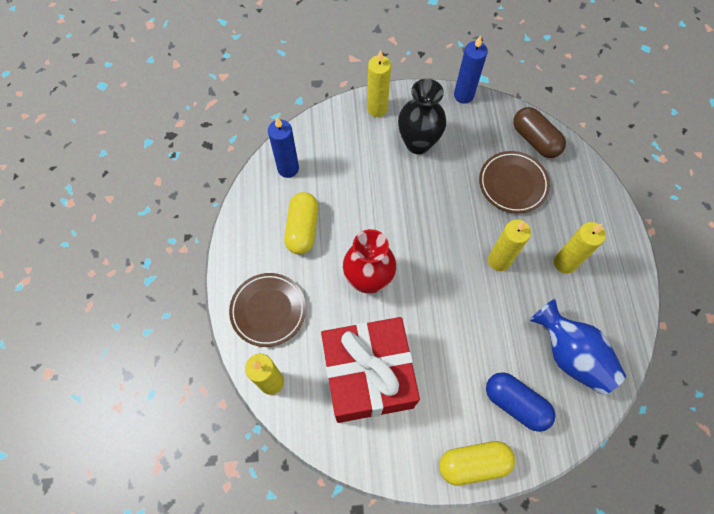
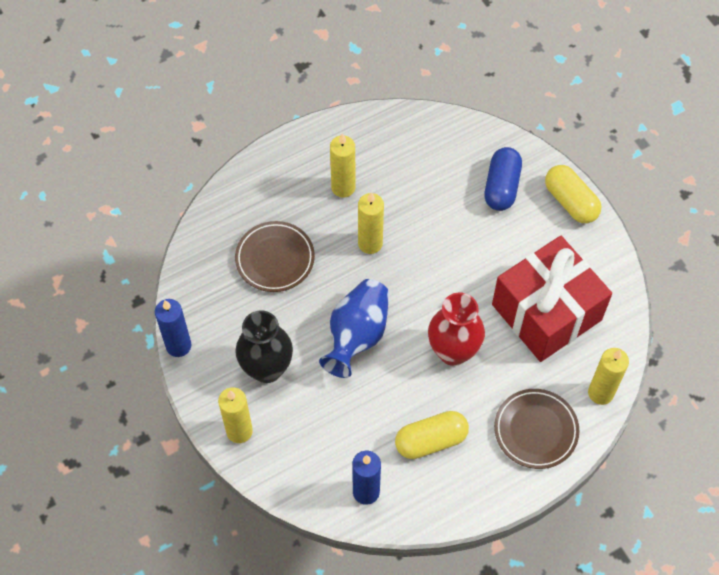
camera: 115 degrees left, 5 degrees down
brown capsule [513,107,566,158] -> none
blue vase [530,299,626,395] -> blue vase moved to [319,279,389,378]

